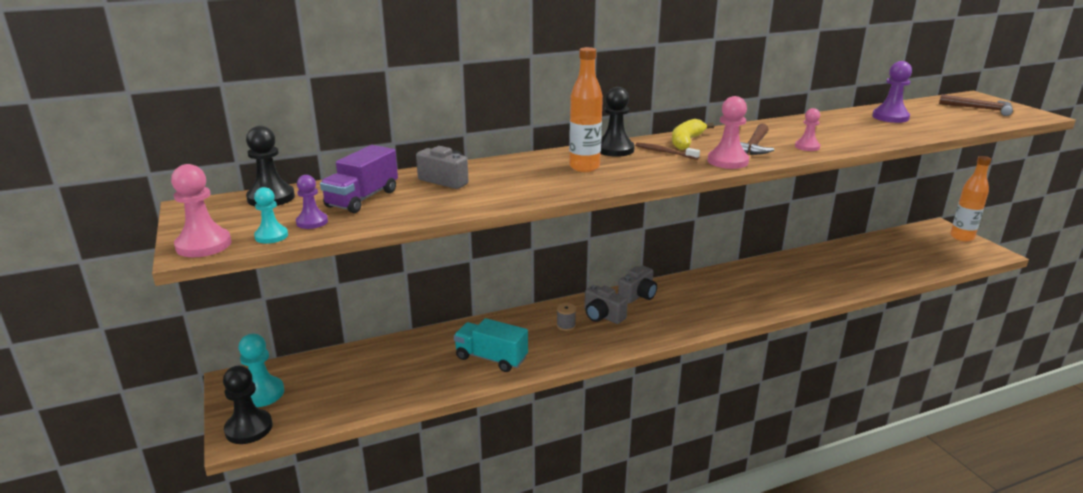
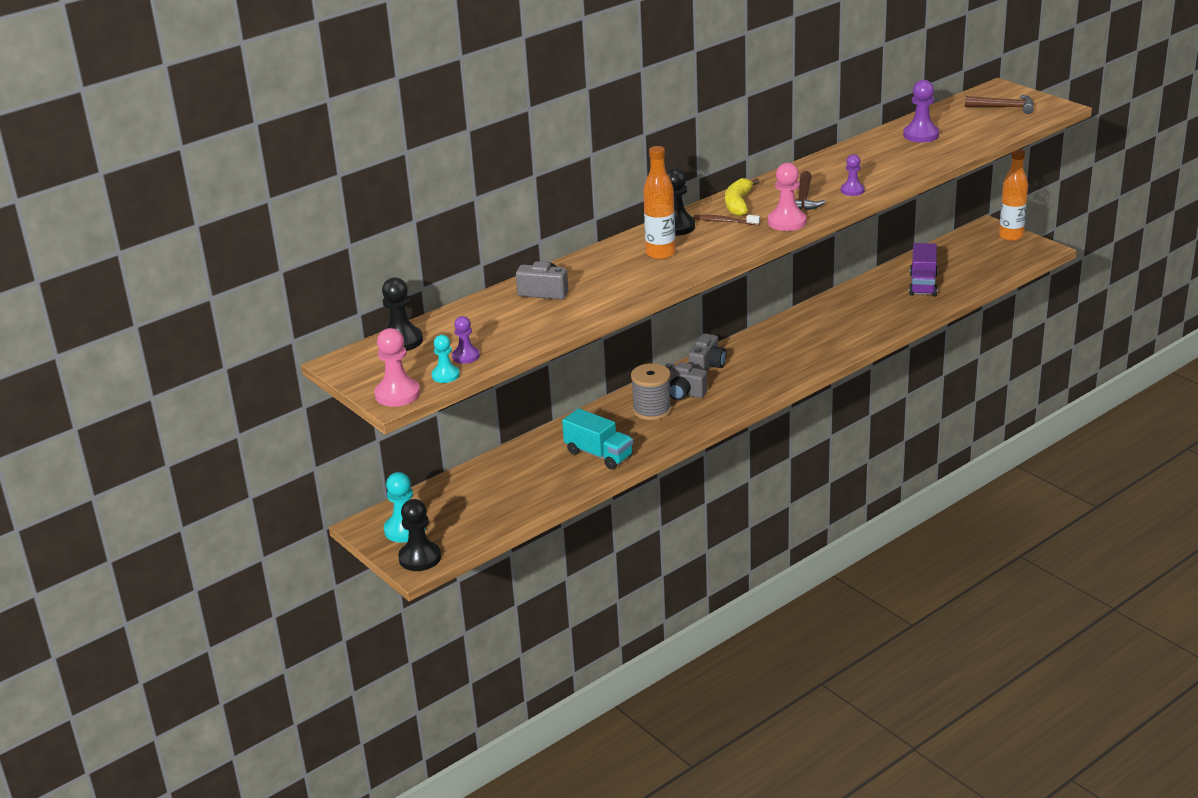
camera: 15 degrees left, 5 degrees up
purple truck [320,145,398,213] -> purple truck moved to [909,243,938,296]
turquoise truck [454,318,528,372] -> turquoise truck turned 150 degrees counterclockwise [562,408,633,469]
grey spool [557,303,576,331] -> grey spool [631,363,672,420], size x2.00
pink pawn [795,108,820,151] -> purple pawn [841,154,865,196]

